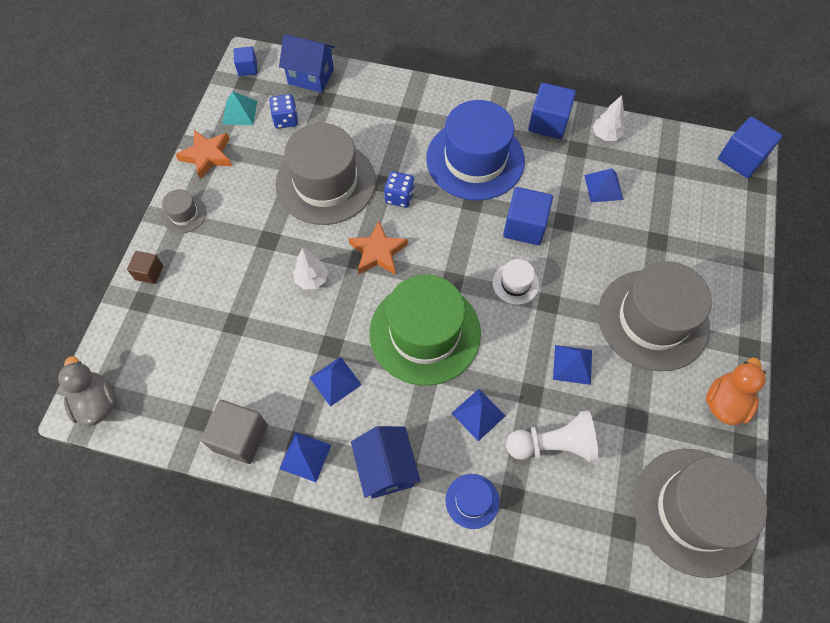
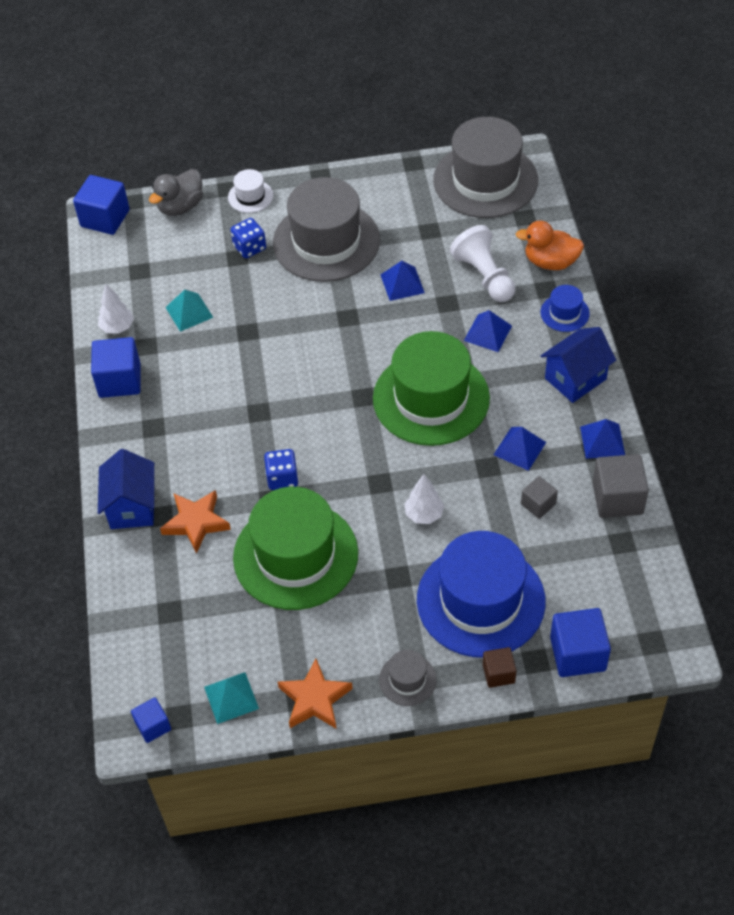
camera: 110 degrees left, 10 degrees down
grey duck [58,356,117,426] -> grey duck moved to [149,169,203,216]
blue dice [269,94,298,129] -> blue dice moved to [231,218,266,258]
grey hat [275,123,376,225] -> green hat [233,487,358,610]
blue house [279,34,335,93] -> blue house moved to [98,449,154,529]
orange star [348,221,408,275] -> orange star moved to [160,490,231,554]
blue hat [426,100,525,201] -> blue hat moved to [417,531,546,658]
white hat [492,259,539,305] -> white hat moved to [228,169,273,213]
blue cube [503,187,553,245] -> blue cube moved to [550,608,611,677]
blue pyramid [584,168,624,202] -> turquoise pyramid [165,289,214,332]
orange duck [706,357,766,425] -> orange duck moved to [516,221,584,270]
none -> grey cube [521,476,558,519]

